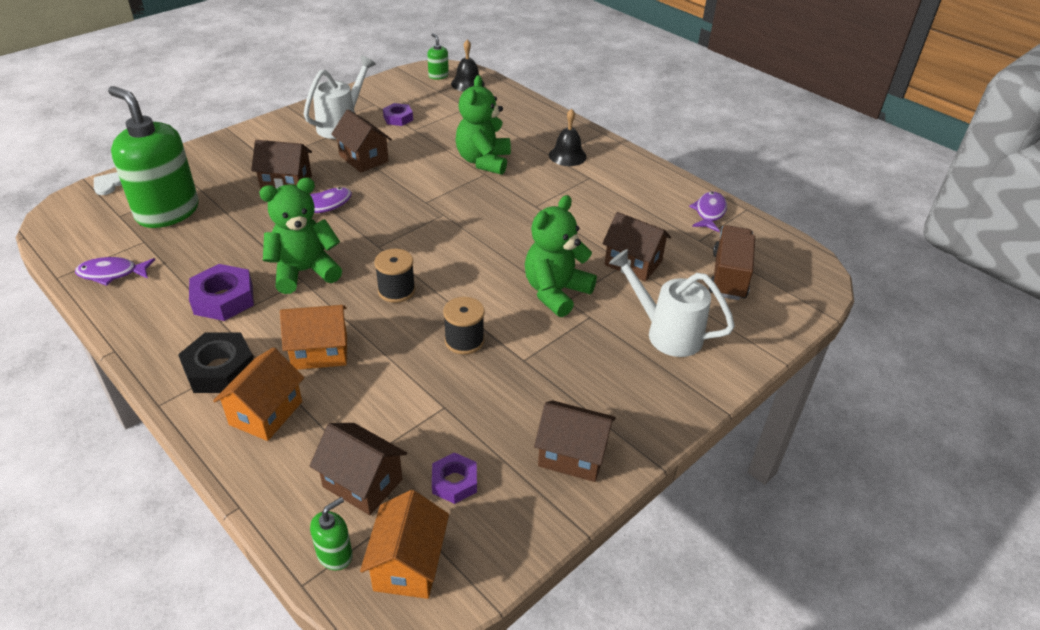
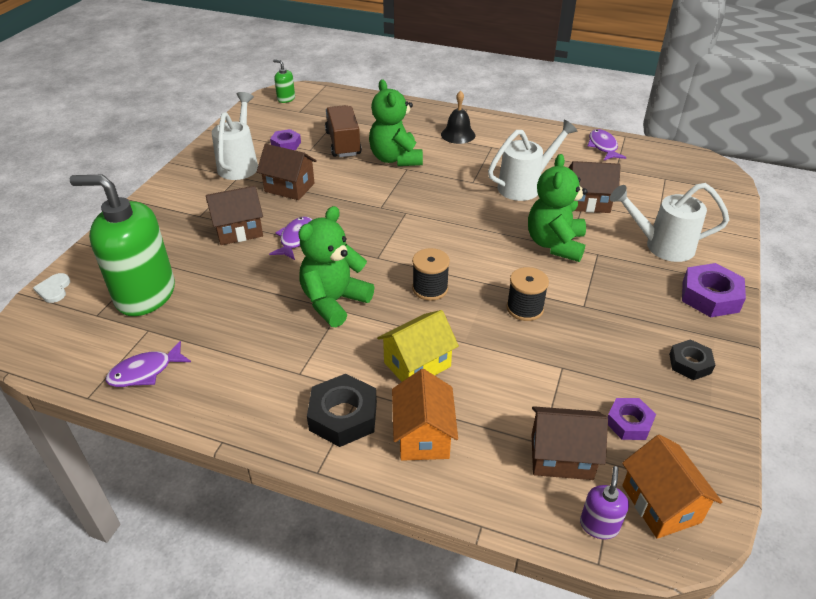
camera: 25 degrees left, 0 degrees up
purple nut [189,264,254,321] -> purple nut moved to [682,263,746,317]
orange house [280,305,347,370] -> yellow house [377,310,459,382]
green soap dispenser [310,497,353,571] -> purple soap dispenser [580,466,629,539]
black bell [451,40,485,92] -> none
brown house [534,400,616,482] -> black nut [669,339,715,380]
brown truck [709,225,755,300] -> brown truck moved to [325,105,362,157]
none -> white watering can [488,120,577,201]

